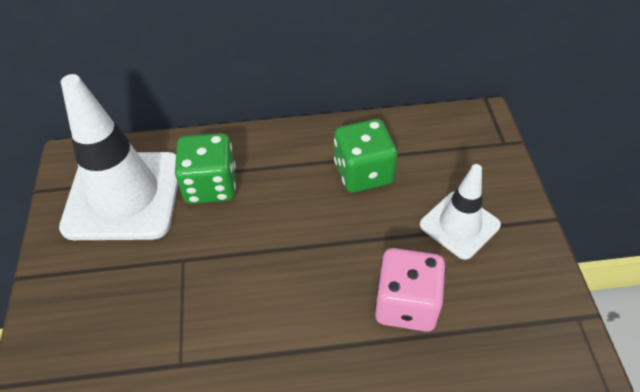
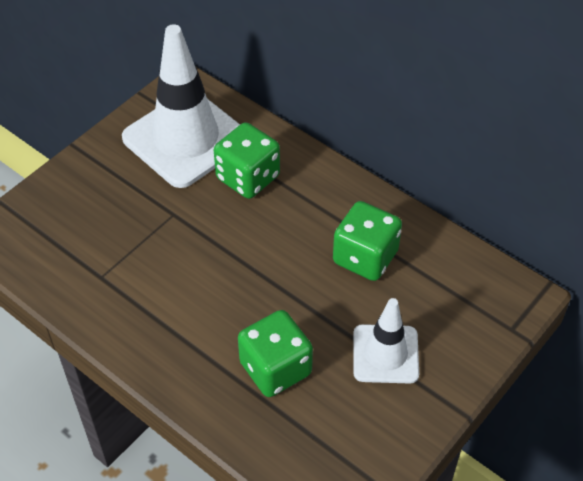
camera: 45 degrees right, 0 degrees up
pink dice [375,248,446,332] -> green dice [238,310,313,397]

